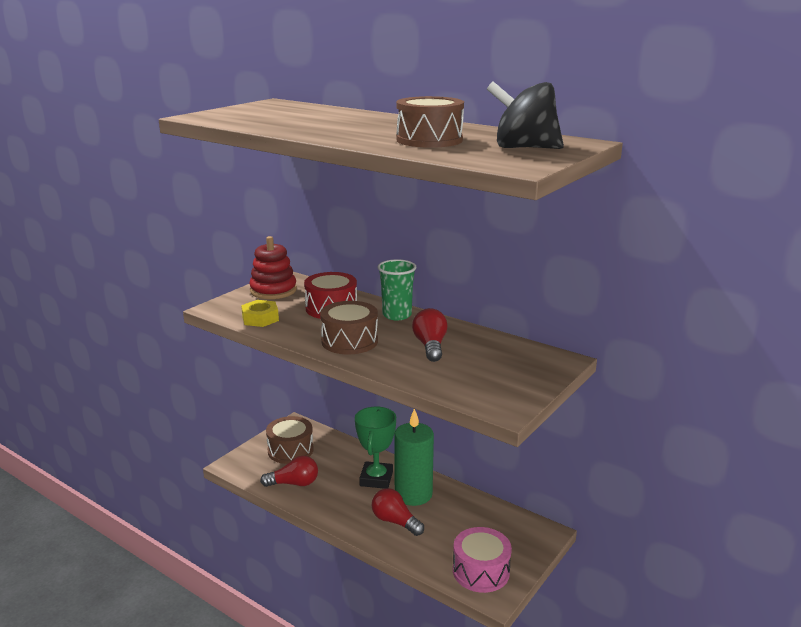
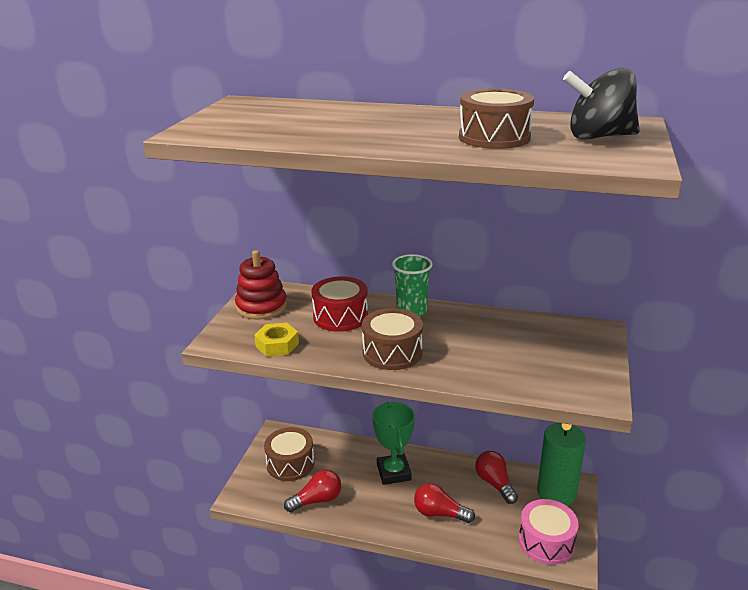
camera: 20 degrees left, 5 degrees up
green candle [394,409,434,506] -> green candle moved to [537,423,586,506]
red light bulb [412,308,448,362] -> red light bulb moved to [475,451,518,504]

